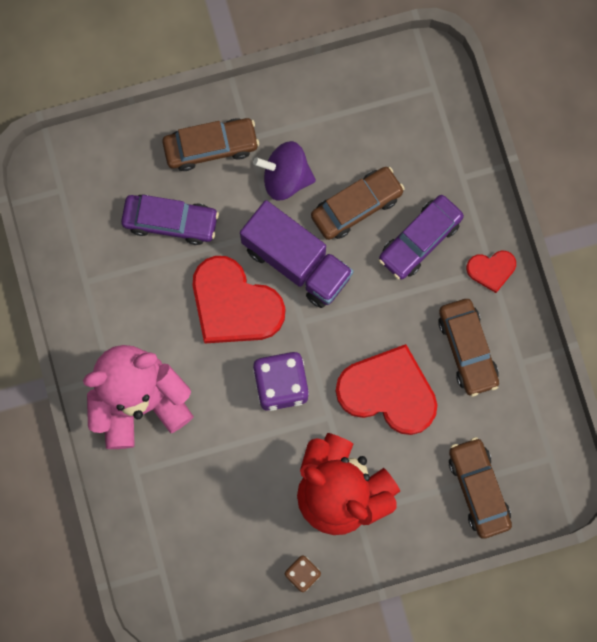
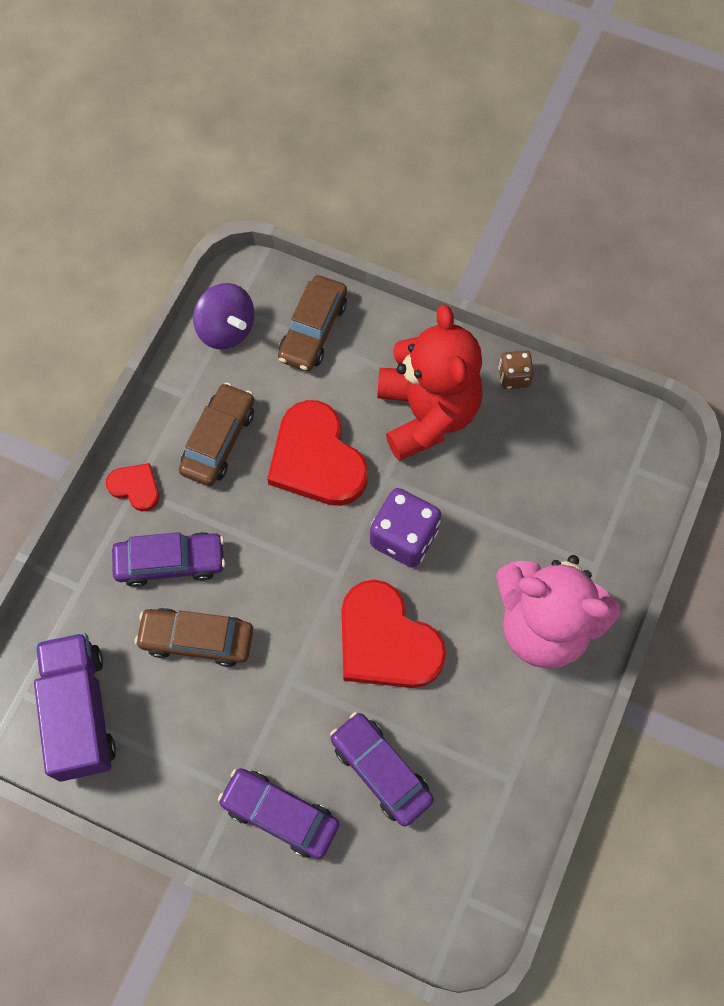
camera: 140 degrees left, 10 degrees down
brown car [162,118,259,171] -> purple car [218,768,339,859]
red heart [192,256,285,343] -> red heart turned 150 degrees clockwise [341,580,446,688]
purple truck [240,200,354,308] -> purple truck moved to [34,633,116,782]
purple spinning top [253,141,316,201] -> purple spinning top moved to [193,283,254,349]

